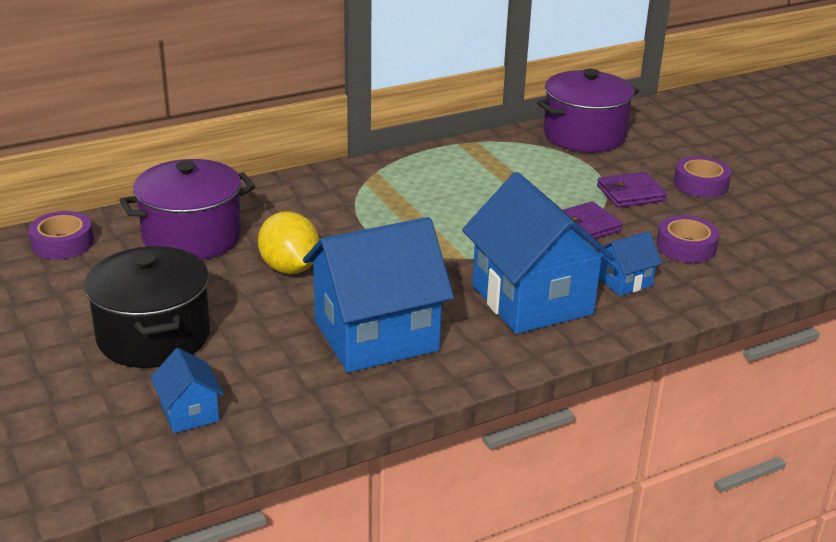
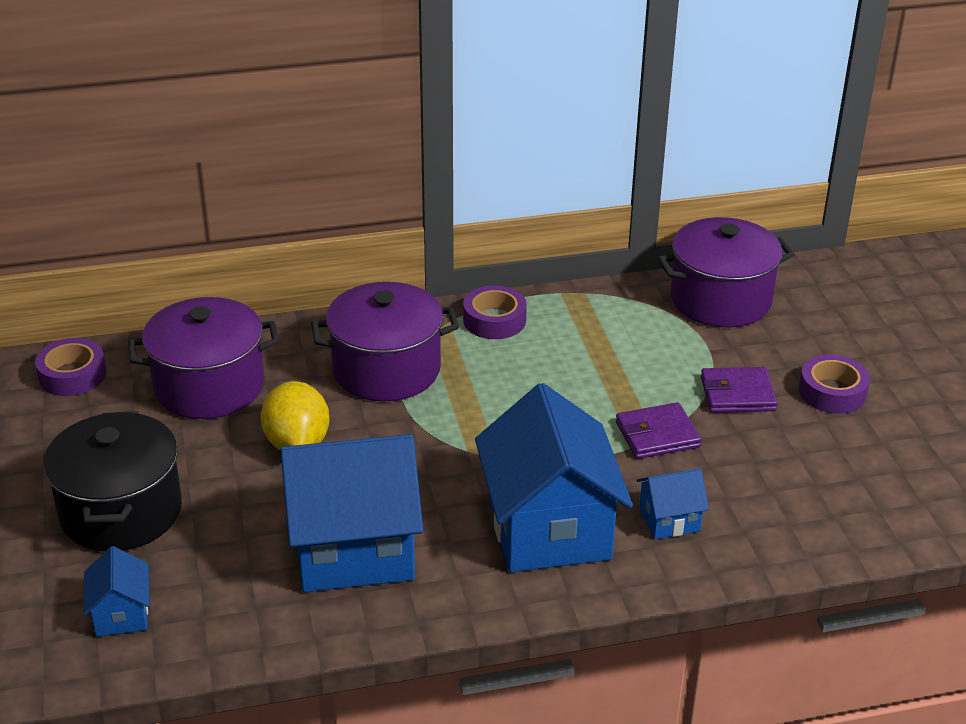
camera: 15 degrees right, 5 degrees up
purple tape [656,215,720,263] -> purple tape moved to [463,285,527,339]
none -> purple pot [311,282,459,401]

